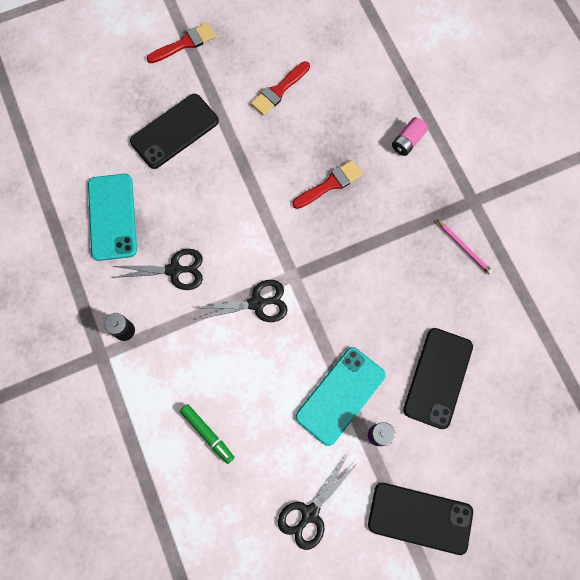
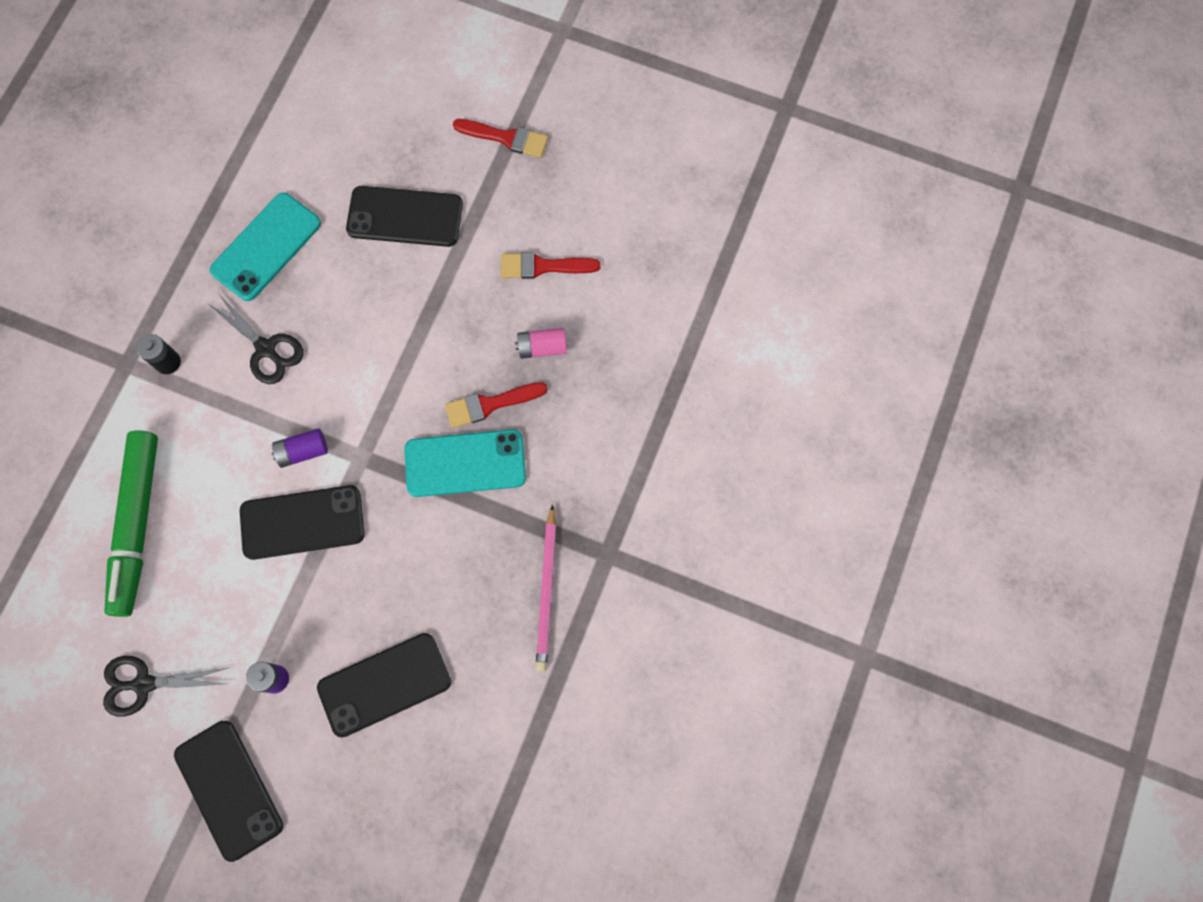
camera: 45 degrees right, 0 degrees up
green marker [180,404,235,464] -> green marker [104,430,158,617], size x2.06
black scissors [195,280,288,322] -> purple battery [272,428,328,468]
red brush [292,160,363,209] -> red brush turned 150 degrees clockwise [445,382,548,428]
turquoise phone [295,347,386,446] -> turquoise phone moved to [404,429,526,497]
pink battery [392,117,428,156] -> pink battery moved to [515,328,567,359]
pink pencil [437,220,493,275] -> pink pencil [536,504,556,672], size x1.61
none -> black phone [240,485,365,560]

